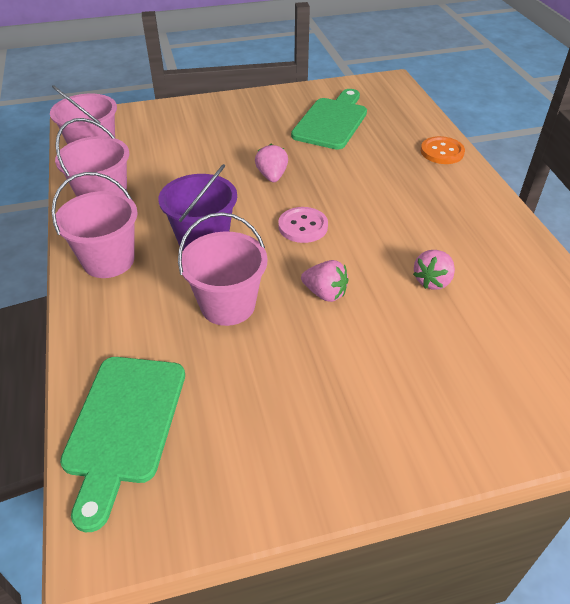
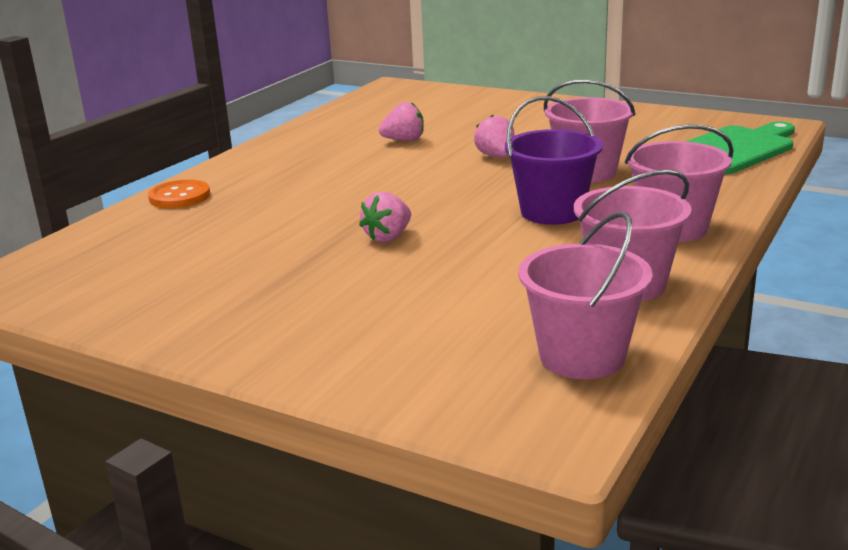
camera: 135 degrees left, 20 degrees down
pink button [278,207,328,243] -> none
green cutting board [291,89,367,150] -> none

